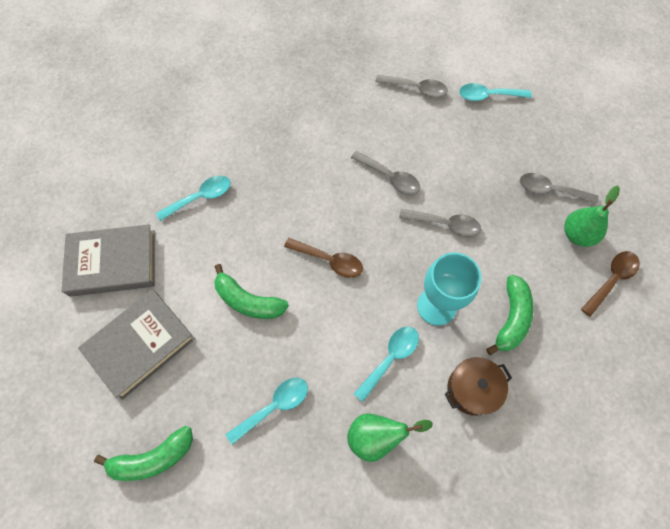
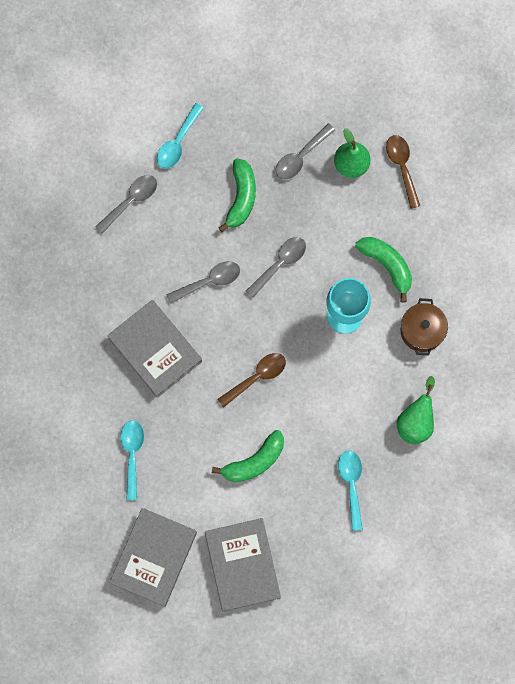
camera: 60 degrees left, 10 degrees up
green banana [94,426,193,481] -> green banana moved to [219,158,256,232]
turquoise spoon [354,326,419,402] -> none
none -> grey book [107,300,202,398]

